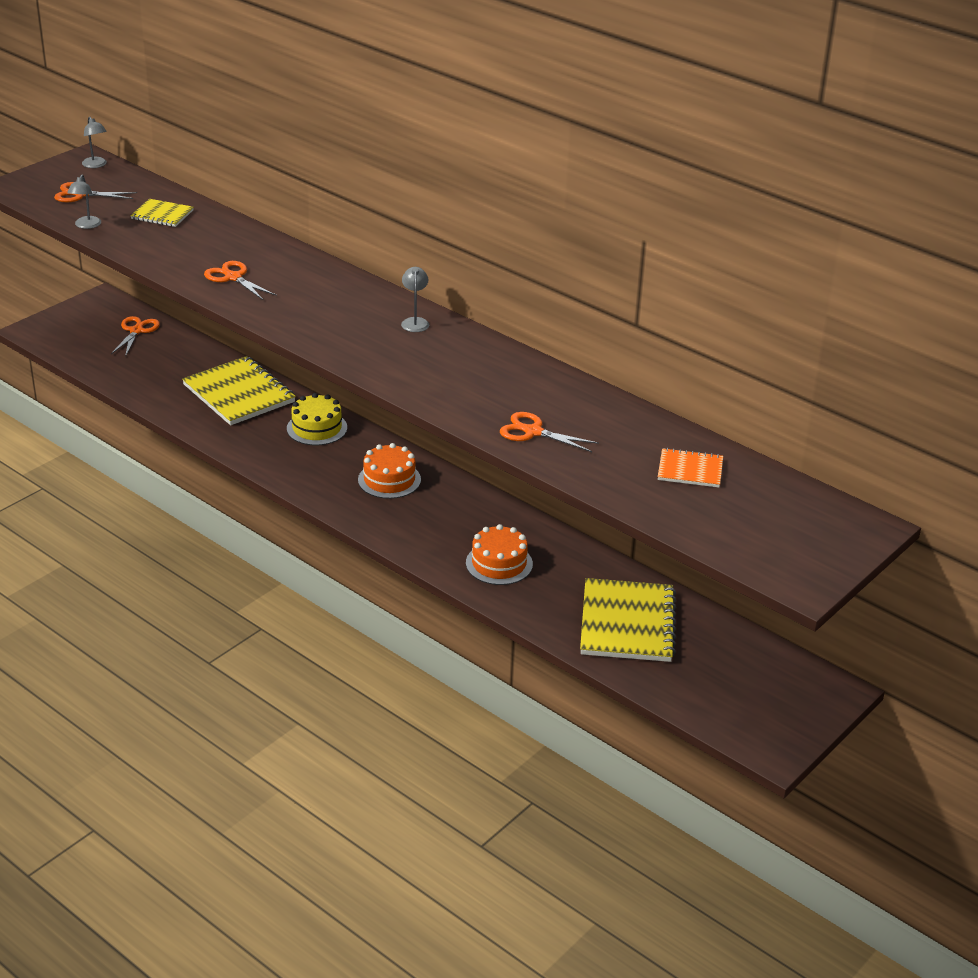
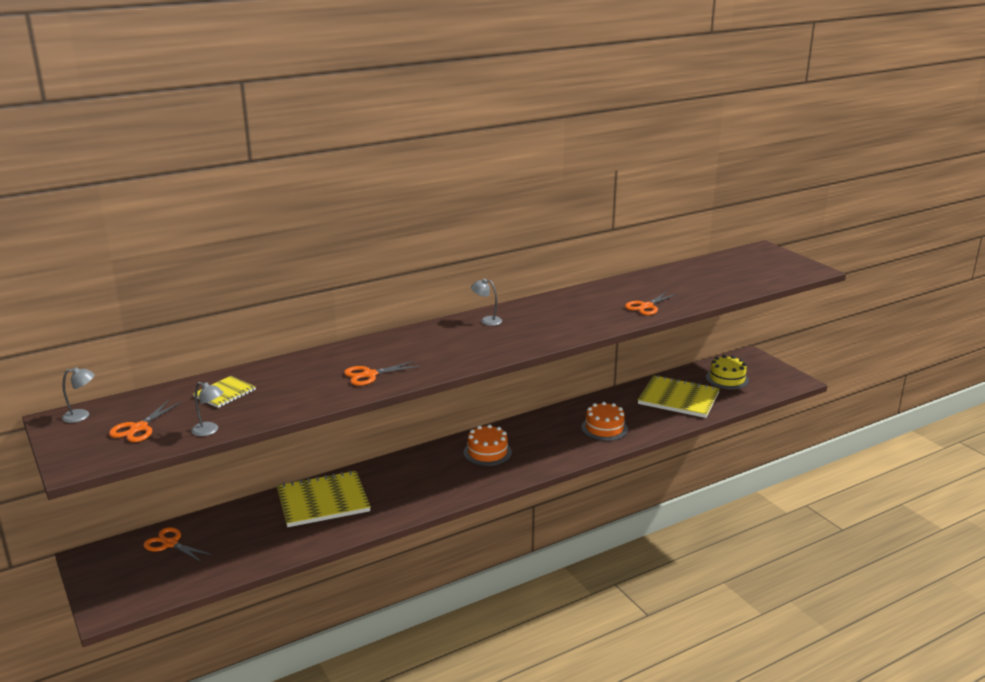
camera: 70 degrees left, 10 degrees down
yellow cake [287,393,347,445] -> yellow cake moved to [706,355,749,389]
orange notebook [658,448,723,487] -> none

